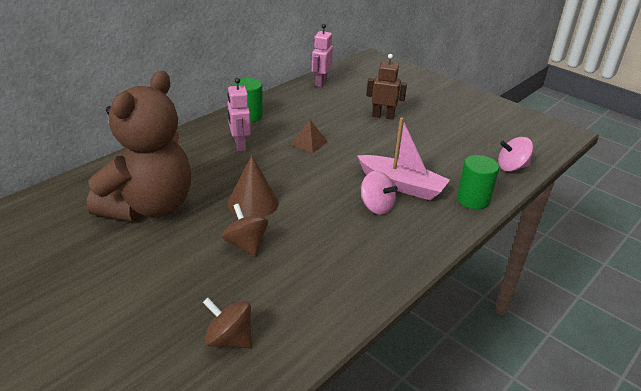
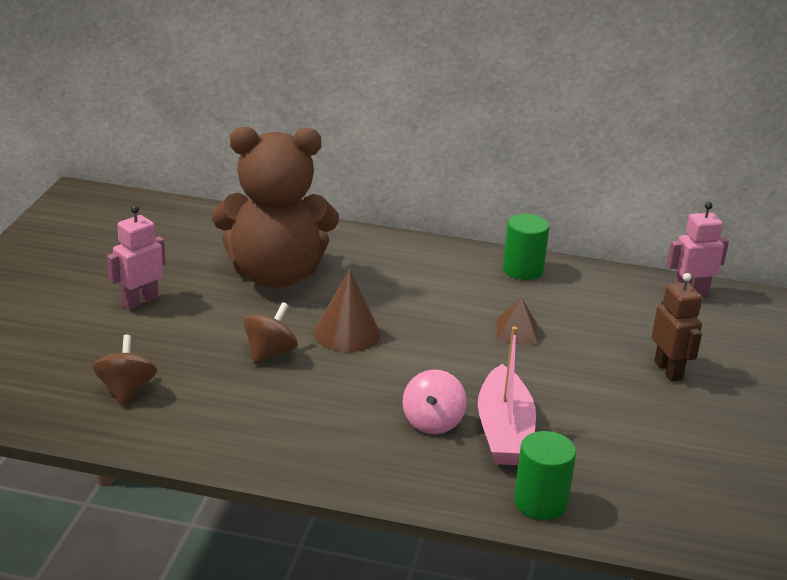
camera: 60 degrees right, 5 degrees down
pink robot [227,78,251,152] -> pink robot moved to [107,205,165,310]
pink spinning top [498,137,533,172] -> none

